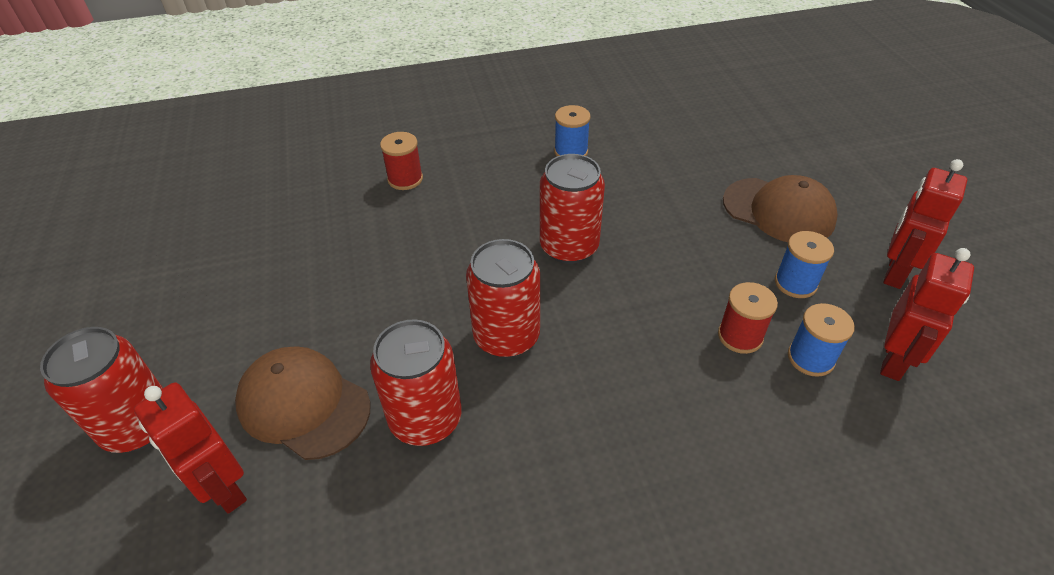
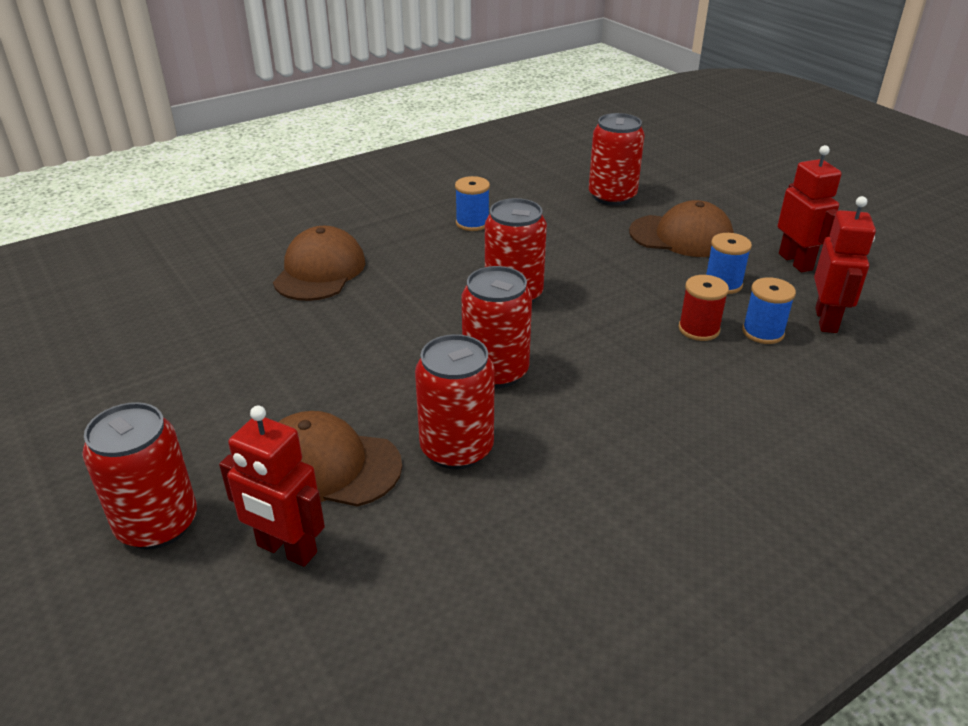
camera: 20 degrees left, 10 degrees down
red spool [380,132,423,190] -> brown cap [273,226,365,301]
red robot [883,159,967,289] -> red robot turned 150 degrees clockwise [778,145,842,272]
none -> red can [589,113,645,206]

